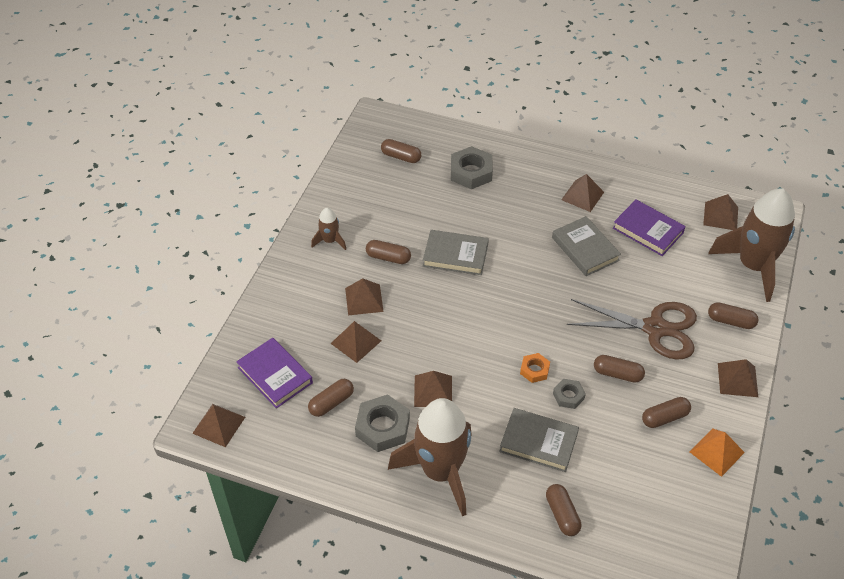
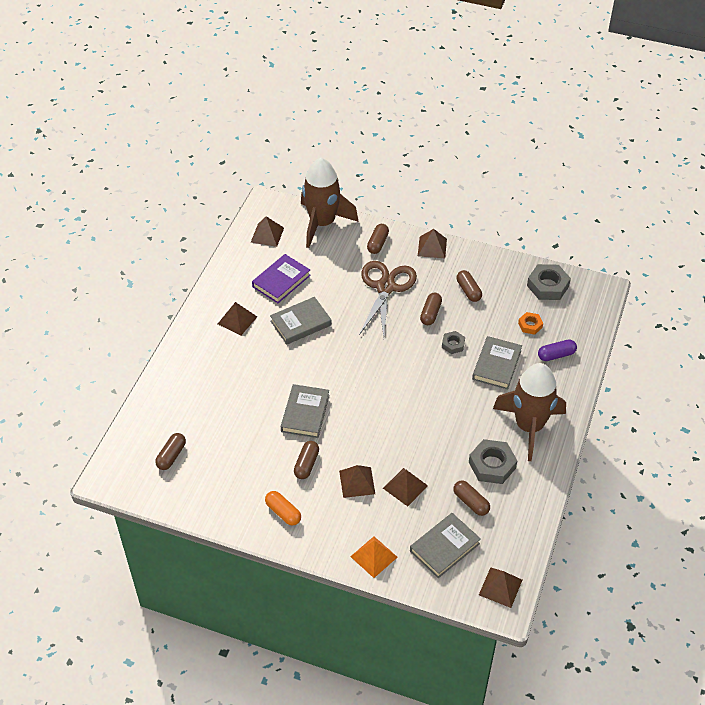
camera: 90 degrees left, 0 degrees up
purple book [236,338,313,409] -> grey book [410,513,481,578]
brown rocket [311,208,346,250] -> orange capsule [265,491,301,526]
brown pyramid [414,371,452,407] -> none
grey nut [451,146,493,189] -> grey nut moved to [527,264,571,300]
orange nut [520,353,550,383] -> orange nut moved to [518,312,543,335]
brown capsule [546,484,581,536] -> purple capsule [538,339,577,361]
orange pyramid [690,428,745,477] -> orange pyramid moved to [350,537,397,578]

